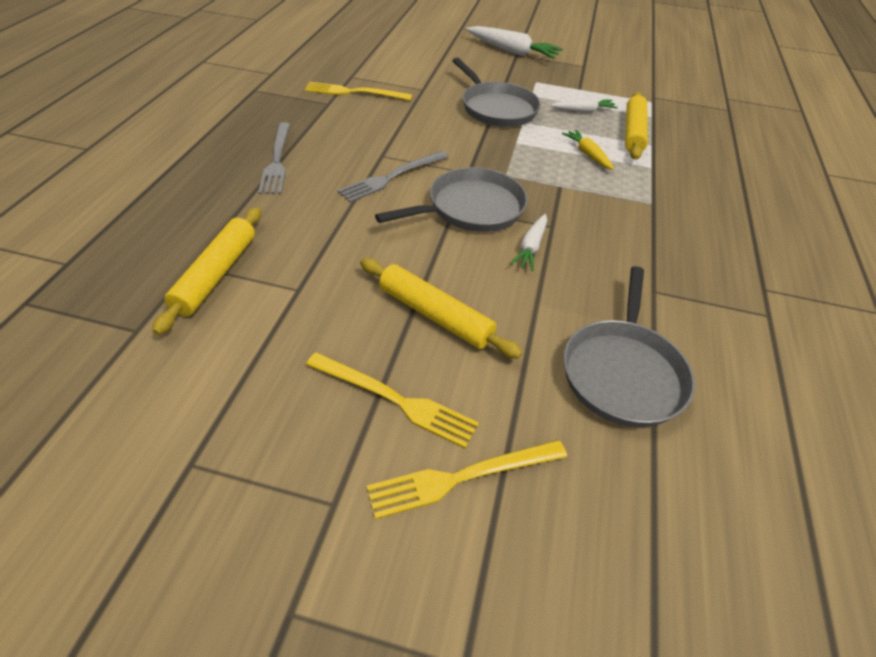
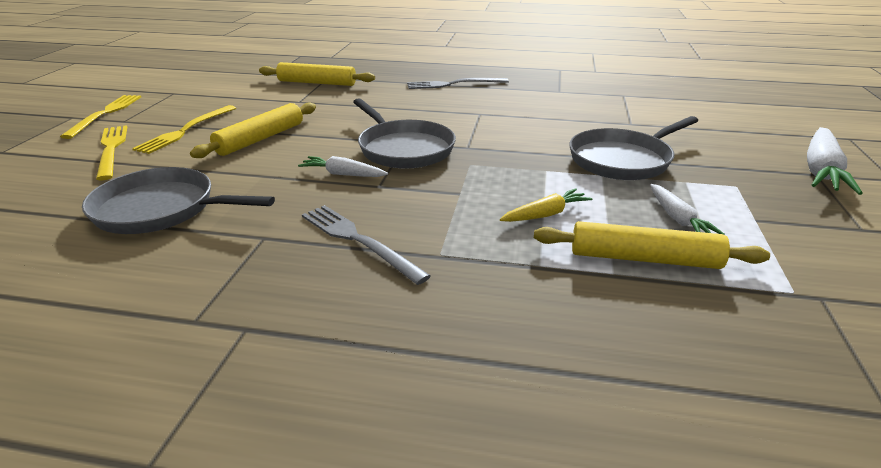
camera: 90 degrees right, 15 degrees down
yellow fork [305,82,412,101] -> yellow fork moved to [60,95,141,139]
grey fork [337,151,448,203] -> grey fork moved to [302,205,431,285]

